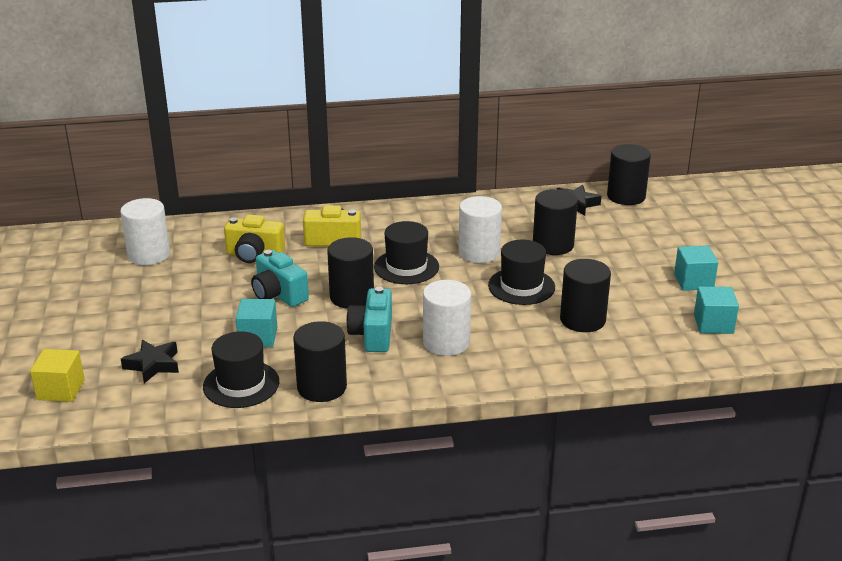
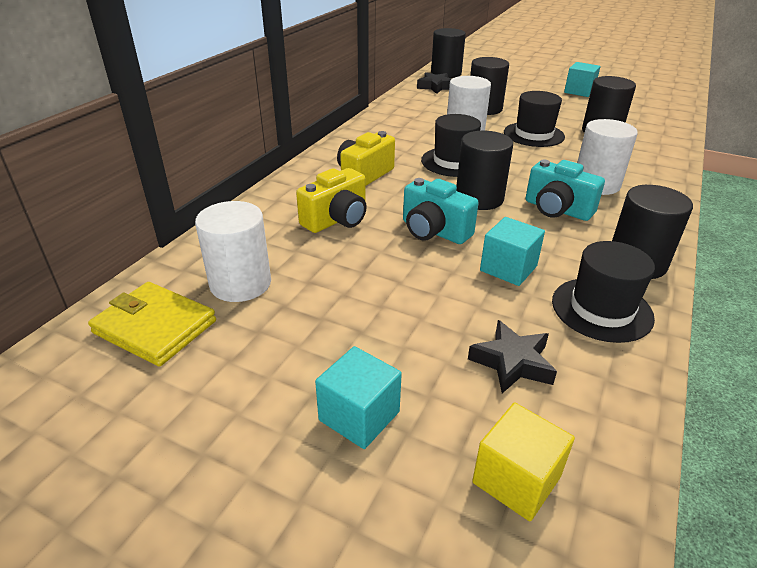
camera: 55 degrees left, 5 degrees up
turquoise camera [251,250,309,307] -> turquoise camera turned 45 degrees clockwise [403,178,479,244]
turquoise cube [694,287,739,334] -> turquoise cube moved to [315,346,402,449]
none -> yellow wallet [88,282,216,367]

